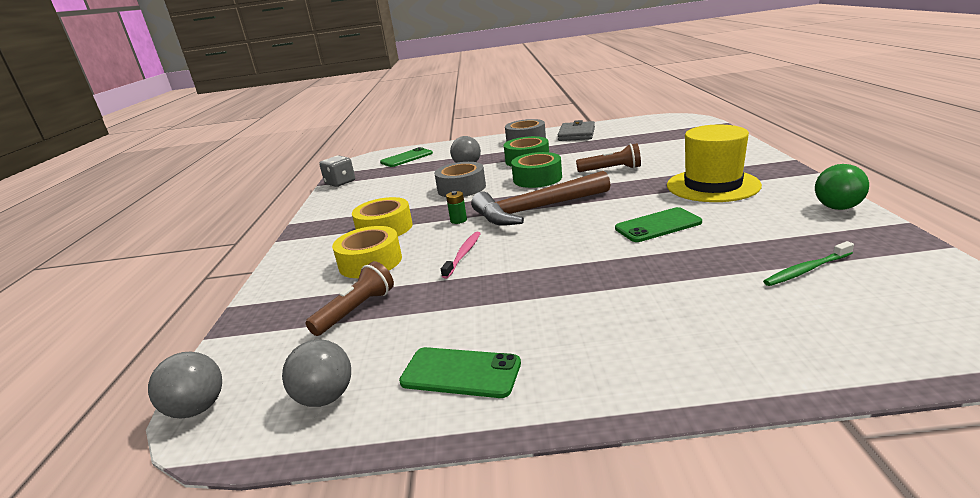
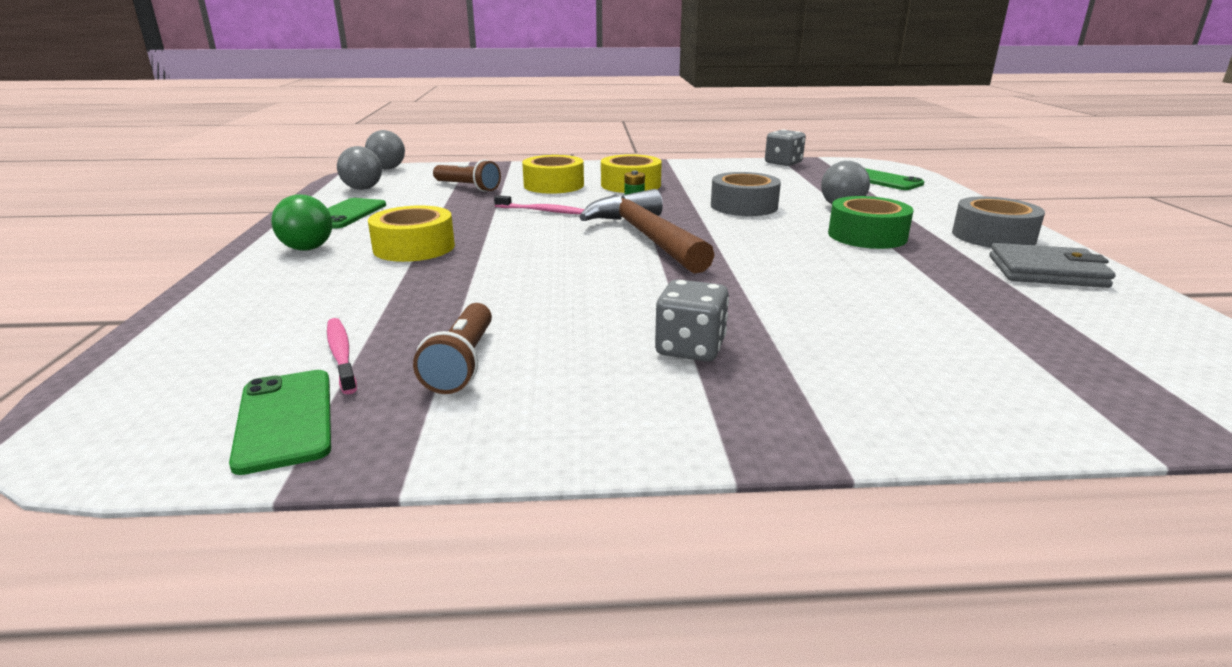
camera: 85 degrees right, 0 degrees up
green tape [511,152,562,188] -> none
brown flashlight [576,143,641,172] -> brown flashlight moved to [413,303,492,394]
green phone [615,207,702,242] -> green phone moved to [229,370,331,475]
yellow hat [667,125,762,202] -> grey dice [655,279,729,362]
green toothbrush [763,241,854,286] -> pink toothbrush [327,318,357,394]
green ball [815,164,869,210] -> green ball moved to [271,194,332,251]
none -> yellow tape [368,205,455,262]

